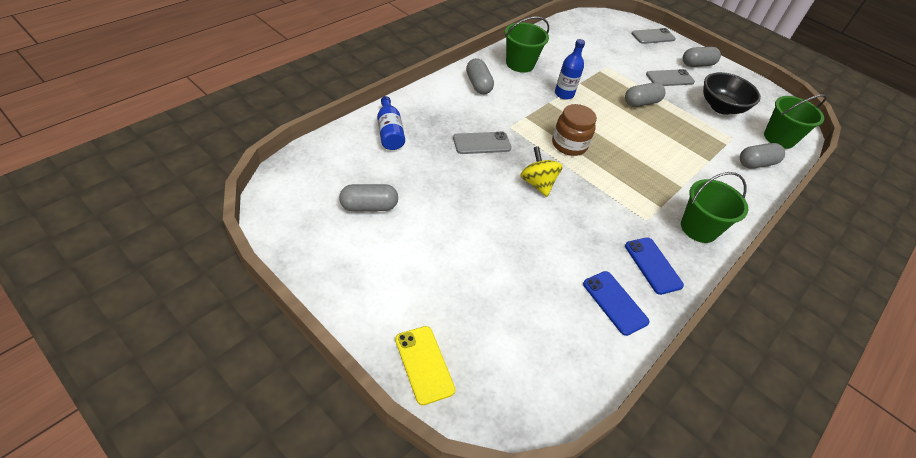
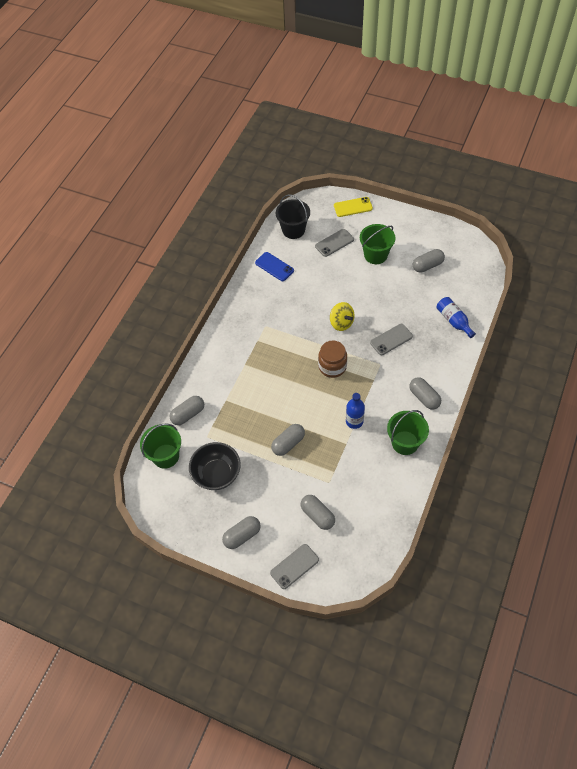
camera: 170 degrees right, 10 degrees up
yellow phone [395,326,455,405] -> yellow phone turned 60 degrees counterclockwise [334,197,373,217]
blue phone [625,237,684,295] -> none
grey phone [646,69,695,86] -> grey phone moved to [315,229,354,257]
green bucket [681,172,748,243] -> green bucket moved to [360,224,395,264]
none -> black bucket [276,194,310,239]
none -> grey capsule [301,495,335,530]

